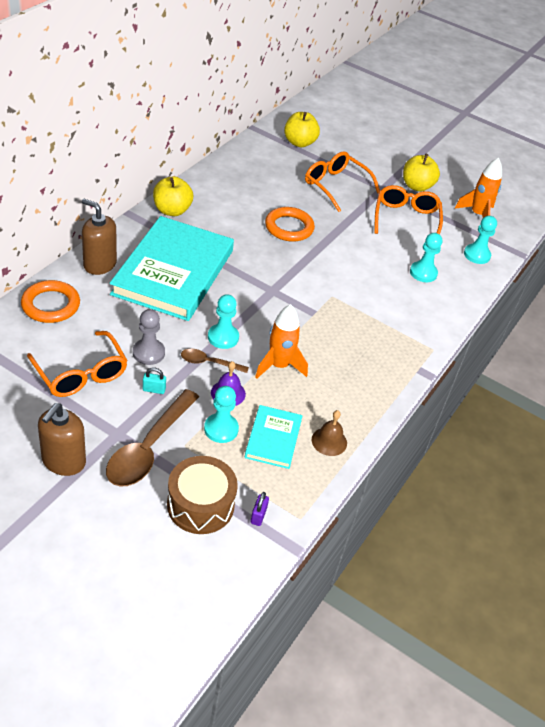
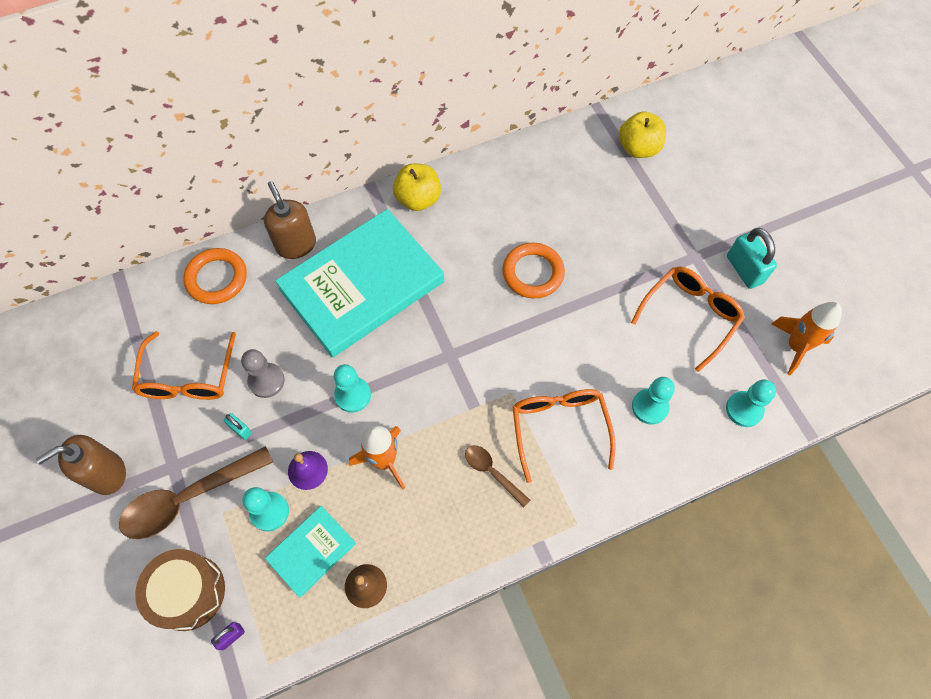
camera: 40 degrees right, 20 degrees up
brown spoon [181,349,249,373] -> brown spoon moved to [465,445,530,507]
orange glasses [305,151,380,212] -> orange glasses moved to [512,389,616,483]
yellow apple [403,153,440,192] -> turquoise padlock [727,228,777,289]

